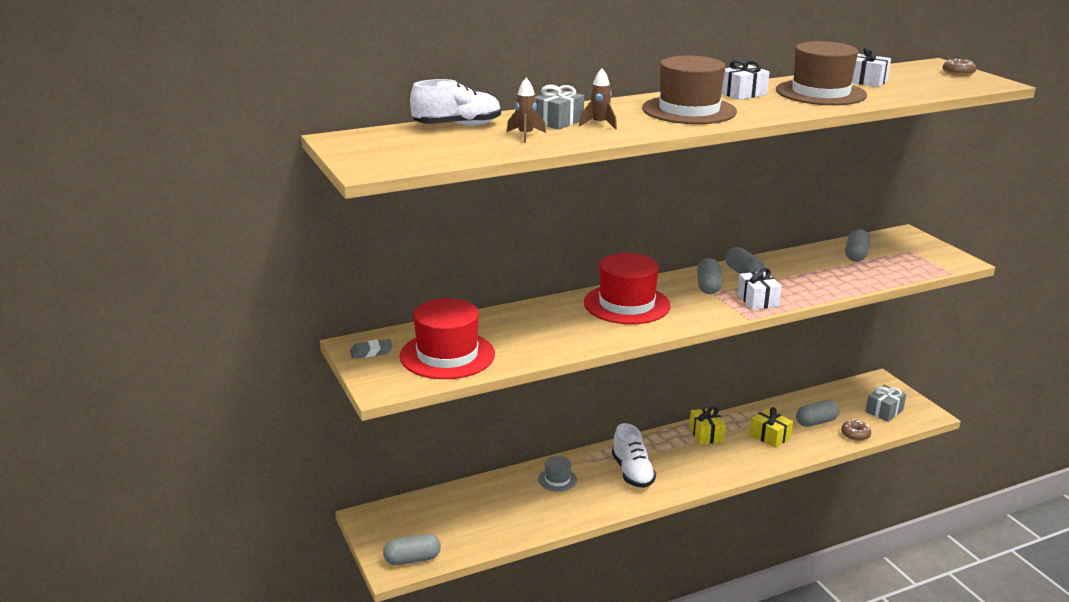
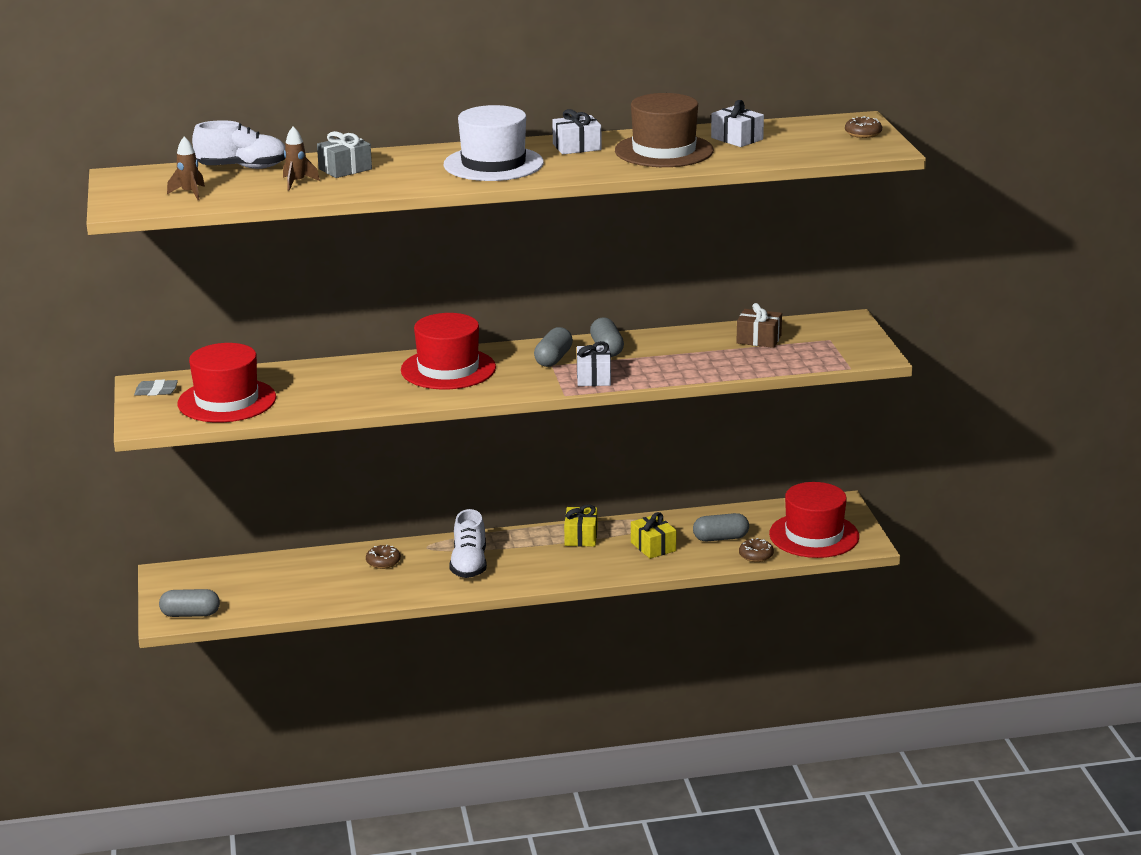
camera: 15 degrees right, 0 degrees up
grey hat [538,456,577,492] -> brown donut [366,545,401,569]
brown rocket [579,68,617,129] -> brown rocket moved to [167,136,205,200]
brown hat [642,56,737,124] -> white hat [444,105,544,181]
grey capsule [845,229,871,262] -> brown gift [736,303,782,348]
grey gift [865,385,906,422] -> red hat [769,482,859,558]

